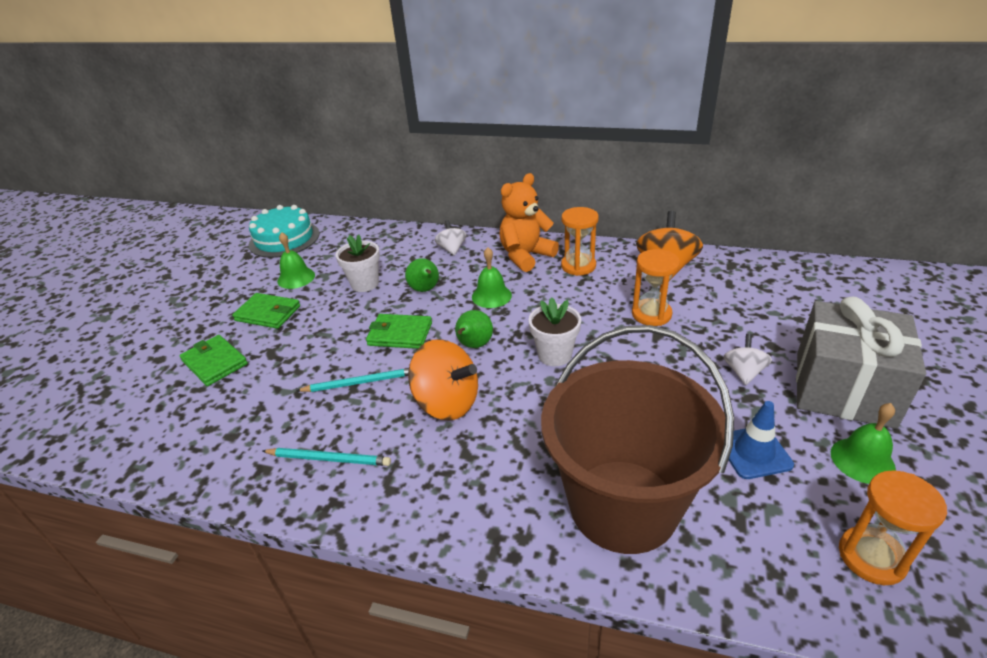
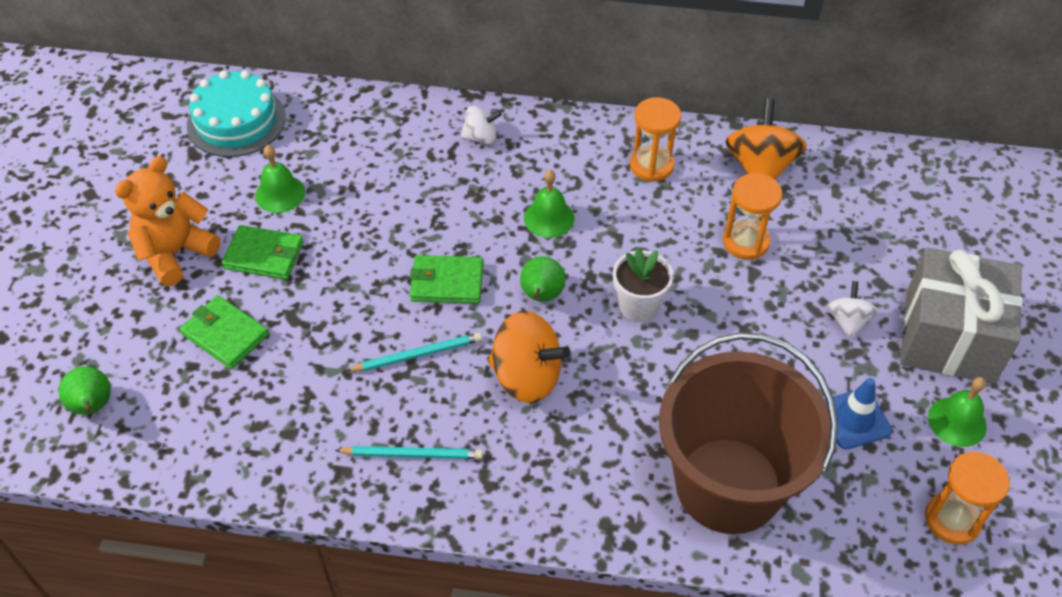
camera: 10 degrees left, 15 degrees up
white flower pot [336,234,380,292] -> none
green pear [405,258,439,292] -> green pear moved to [59,366,111,415]
white spinning top [435,220,467,256] -> white spinning top turned 105 degrees clockwise [461,106,502,145]
orange teddy bear [499,173,559,272] -> orange teddy bear moved to [115,156,220,286]

